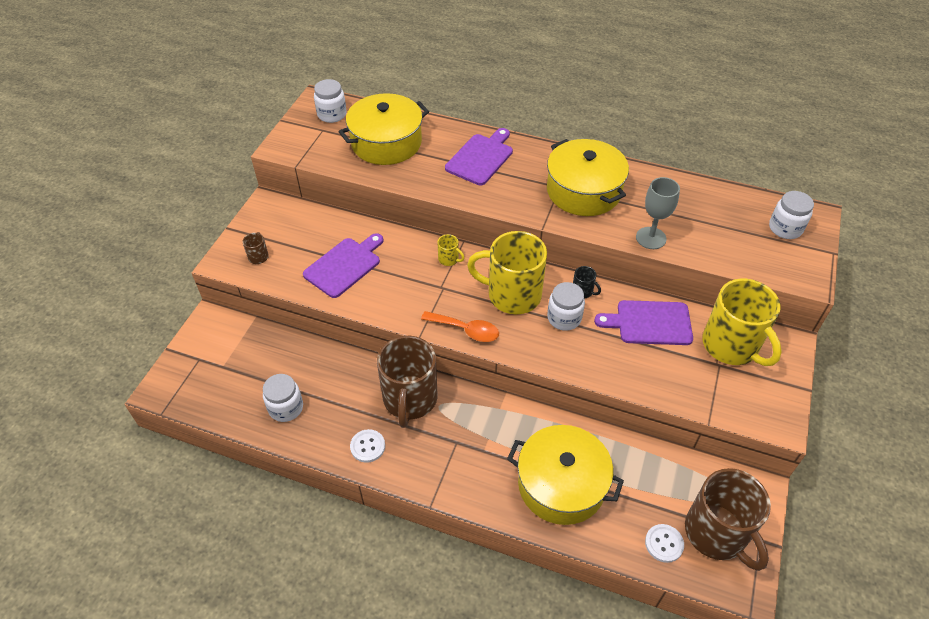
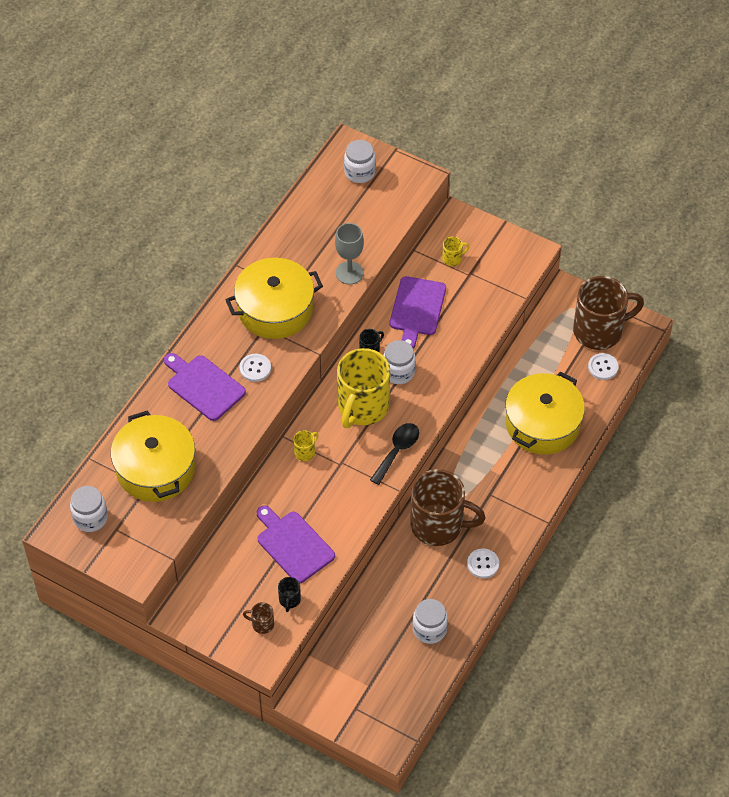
camera: 80 degrees left, 5 degrees up
orange spoon [421,311,499,342] -> black spoon [370,423,419,485]
yellow mug [702,279,782,366] -> yellow mug [442,237,470,266], size x0.40
none -> white button [240,354,271,382]
none -> black mug [278,577,301,612]

